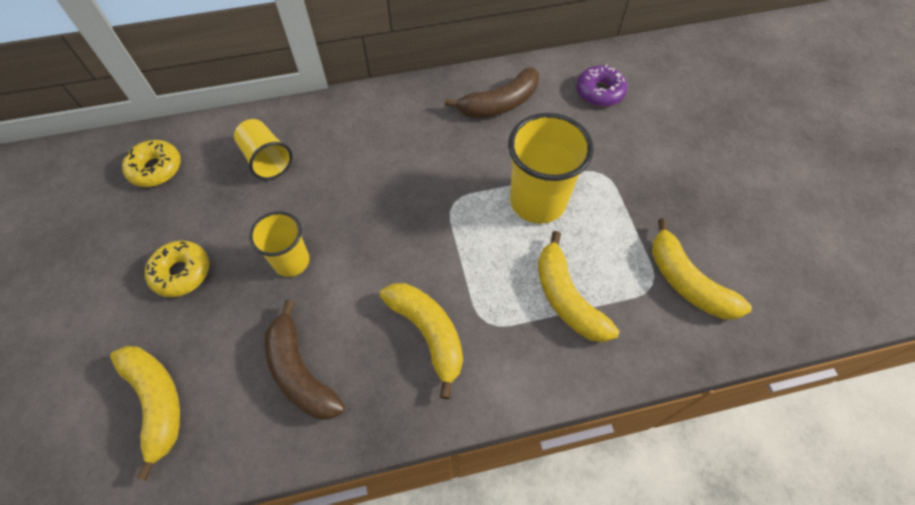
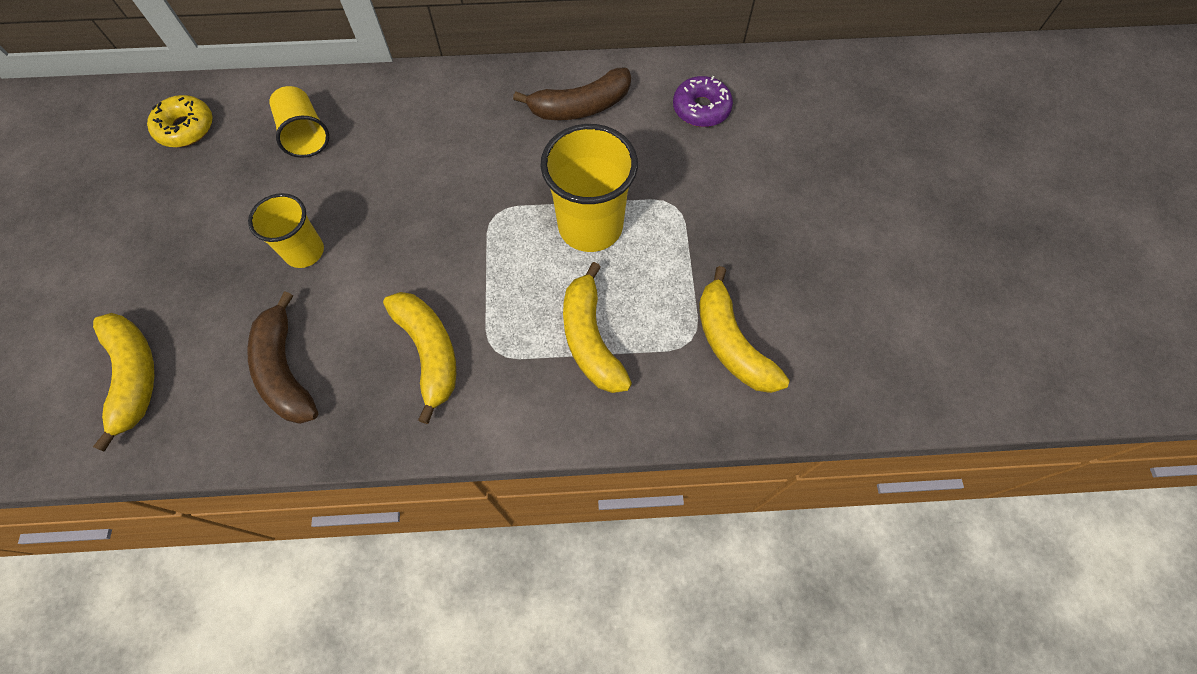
camera: 10 degrees right, 5 degrees up
yellow donut [145,241,209,297] -> none

